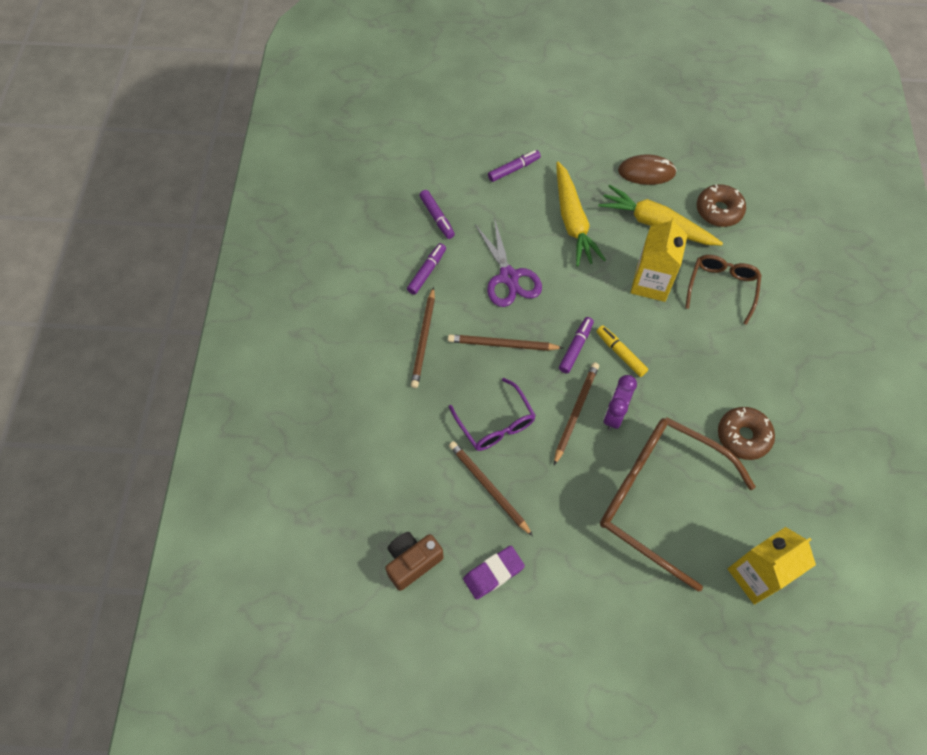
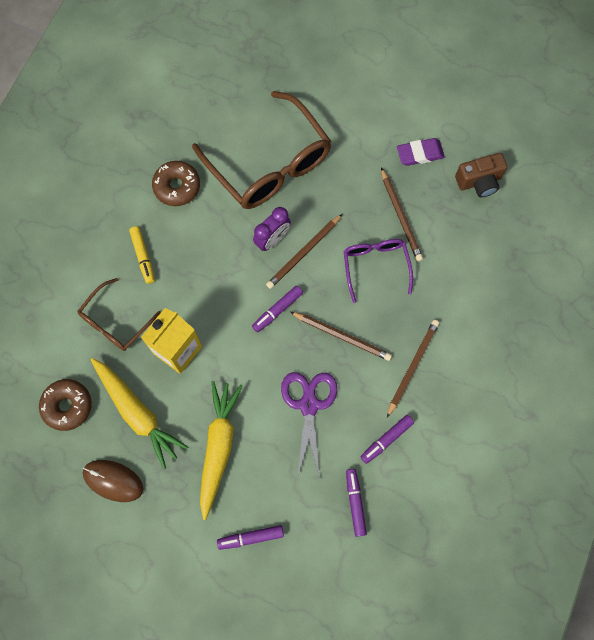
camera: 160 degrees left, 10 degrees up
yellow marker [596,325,648,377] -> yellow marker moved to [129,226,155,284]
yellow carton [728,527,816,605] -> none

